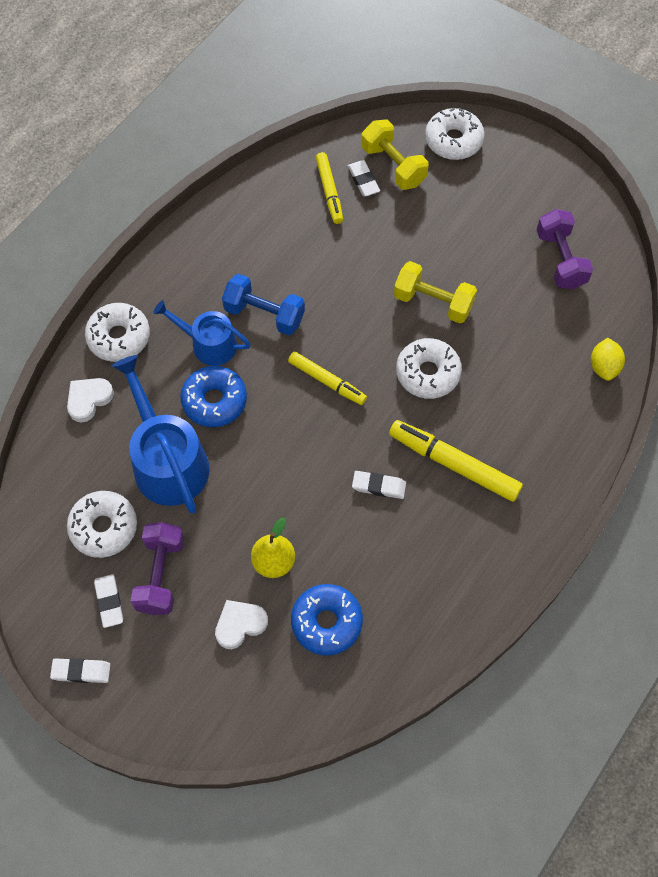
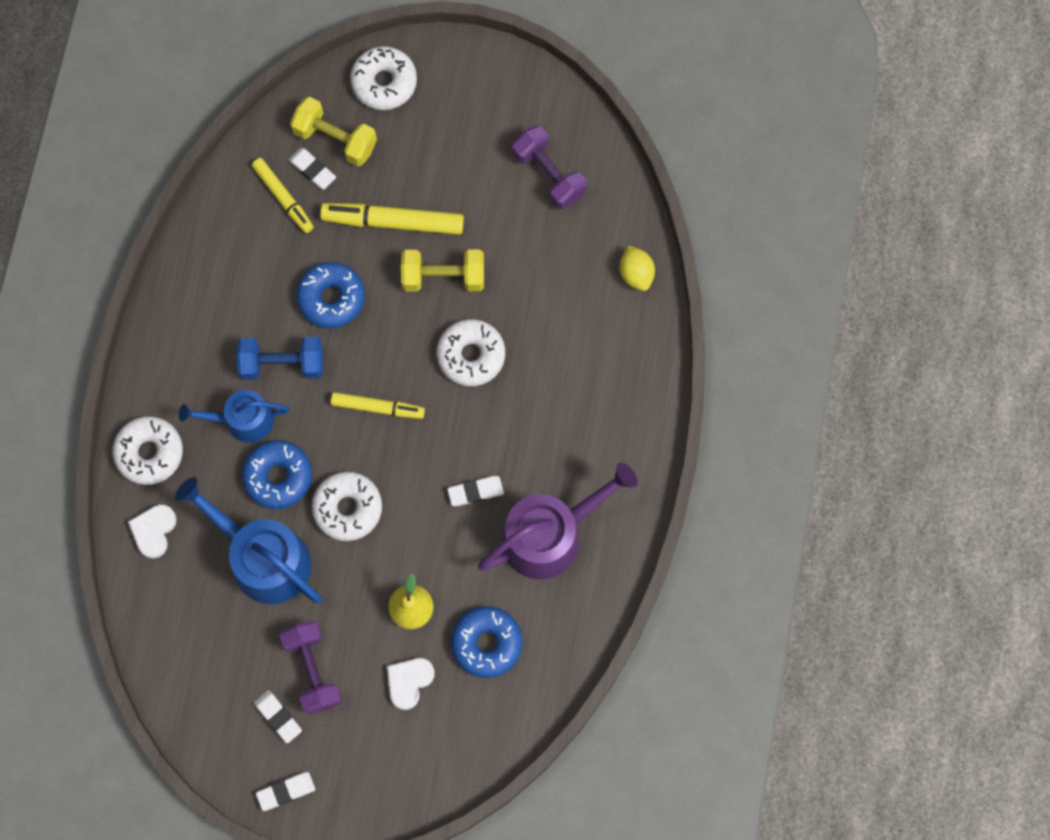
camera: 25 degrees left, 10 degrees up
white donut [67,491,137,558] -> white donut moved to [312,472,382,541]
yellow marker [389,420,523,502] -> yellow marker moved to [320,203,464,235]
none -> blue donut [296,262,365,328]
none -> purple watering can [478,463,638,579]

